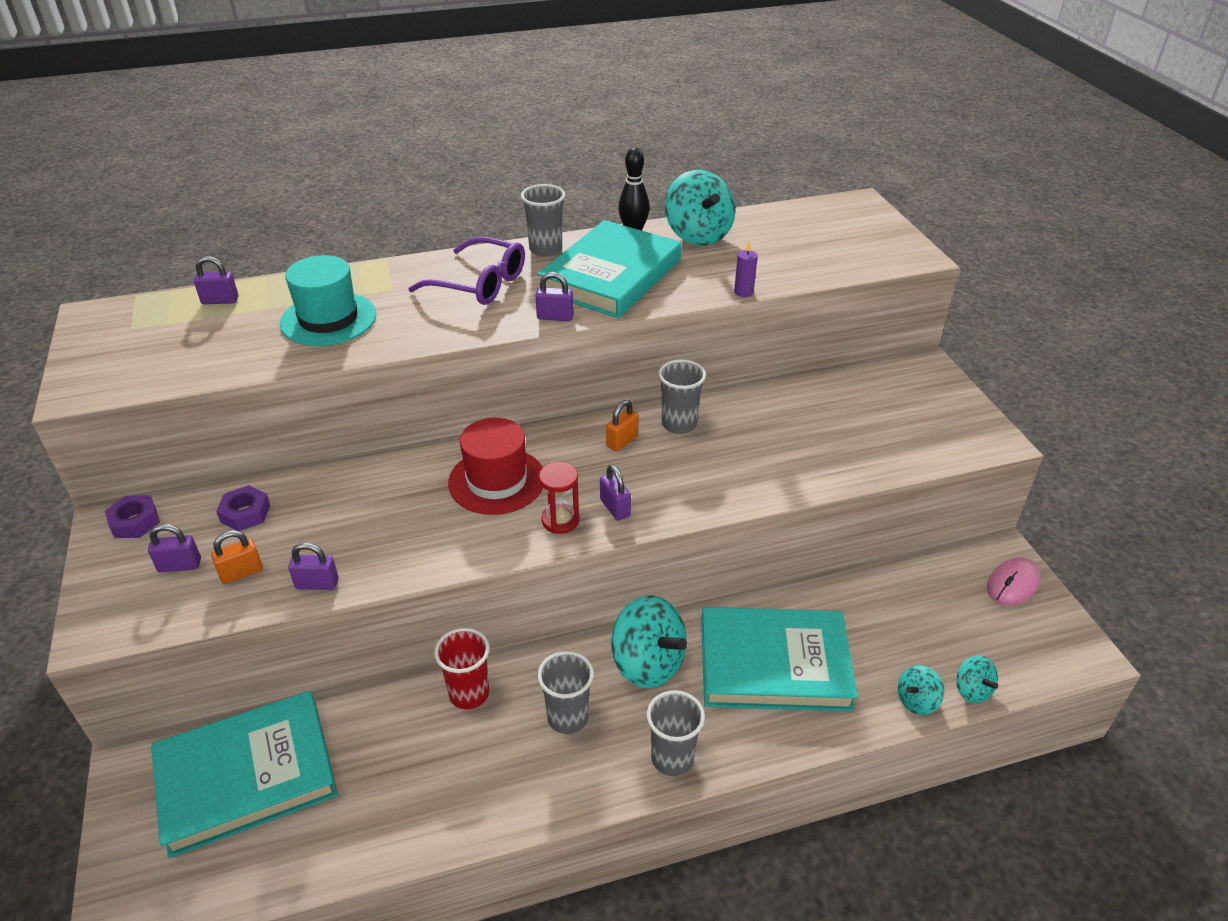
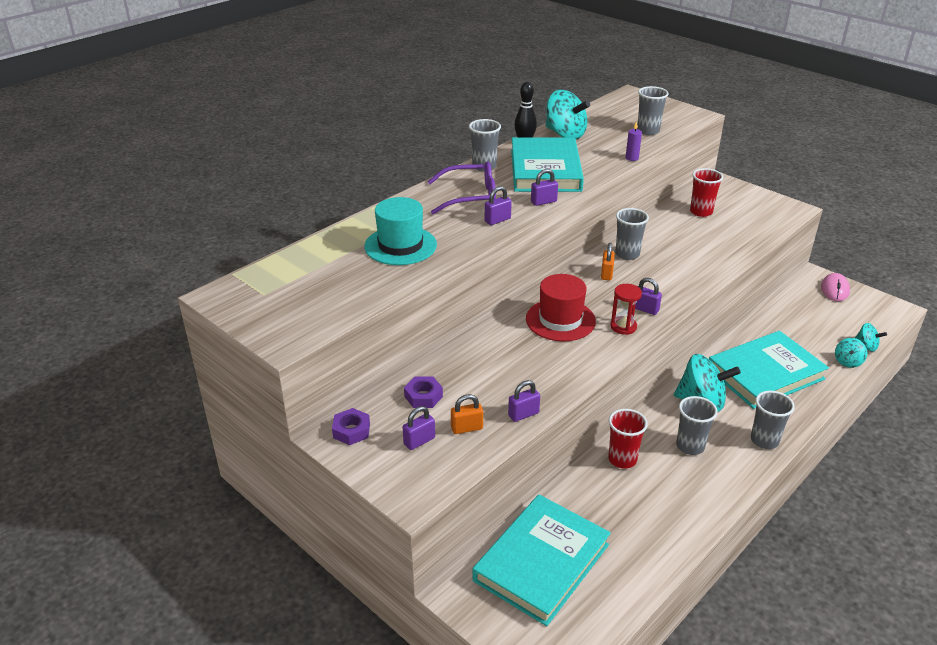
camera: 30 degrees left, 5 degrees down
purple padlock [194,256,238,304] -> purple padlock moved to [485,186,512,225]
orange padlock [211,530,263,584] -> orange padlock turned 45 degrees clockwise [451,394,483,434]
none -> grey cup [637,86,669,135]
none -> red cup [690,168,723,217]

